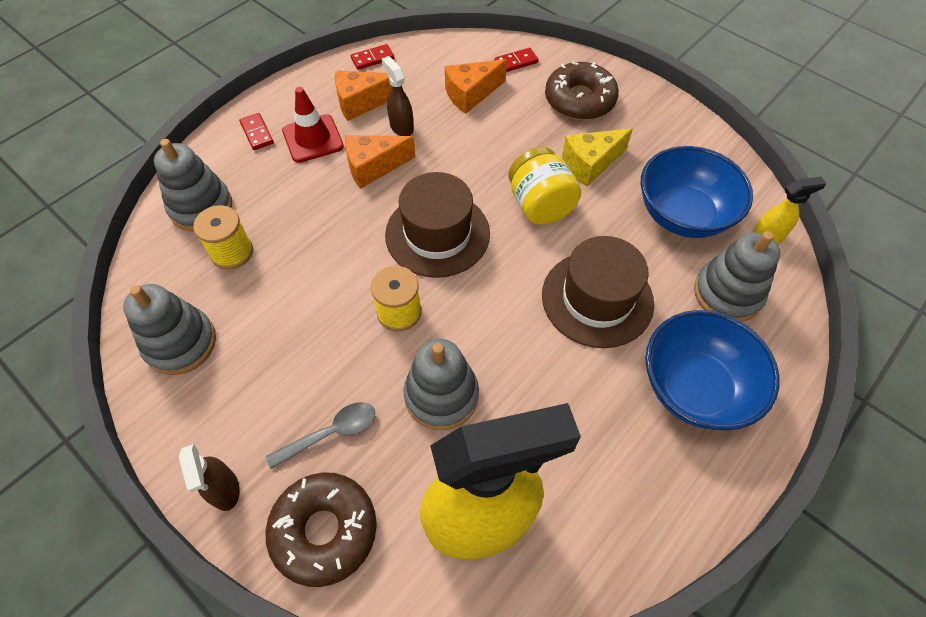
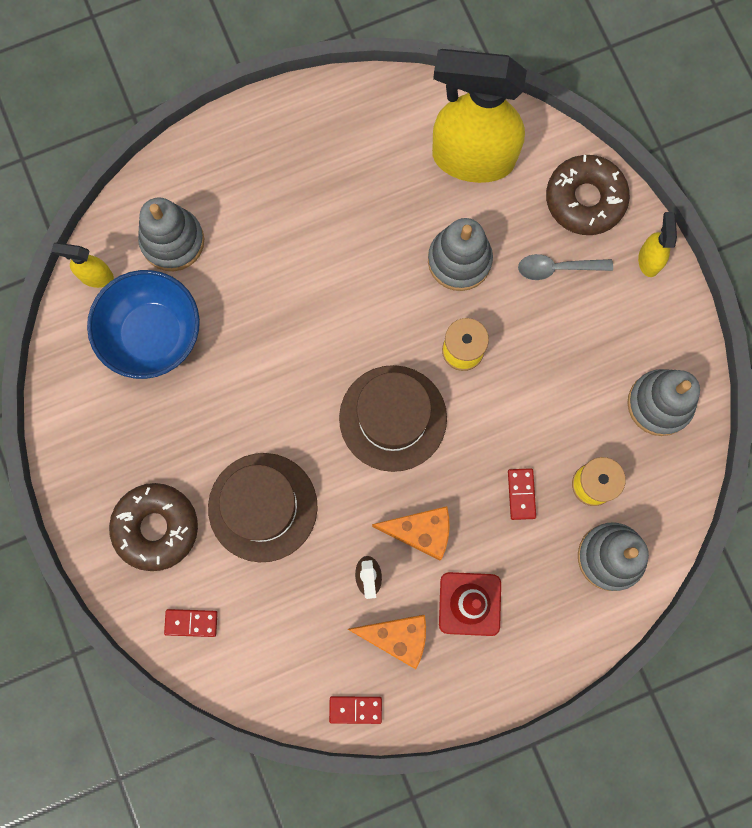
camera: 155 degrees left, 20 degrees up
brown spray bottle [179,444,240,511] -> yellow spray bottle [638,212,677,277]
red domino [239,113,274,150] -> red domino moved to [508,468,536,520]
orange cheese [445,59,507,114] -> none
yellow jar [508,147,581,225] -> none
brown hat [542,236,654,348] -> brown hat moved to [208,453,318,562]
yellow cheese [562,128,633,186] -> none
blue bowl [646,310,780,430] -> none

